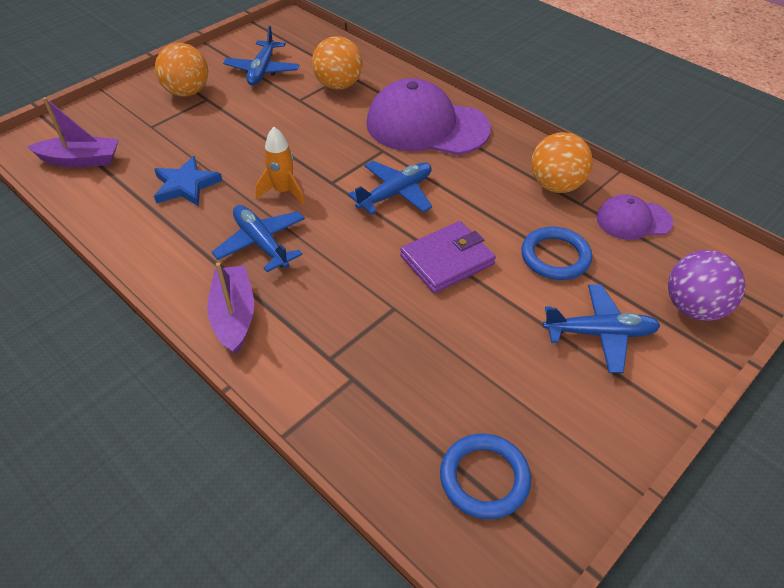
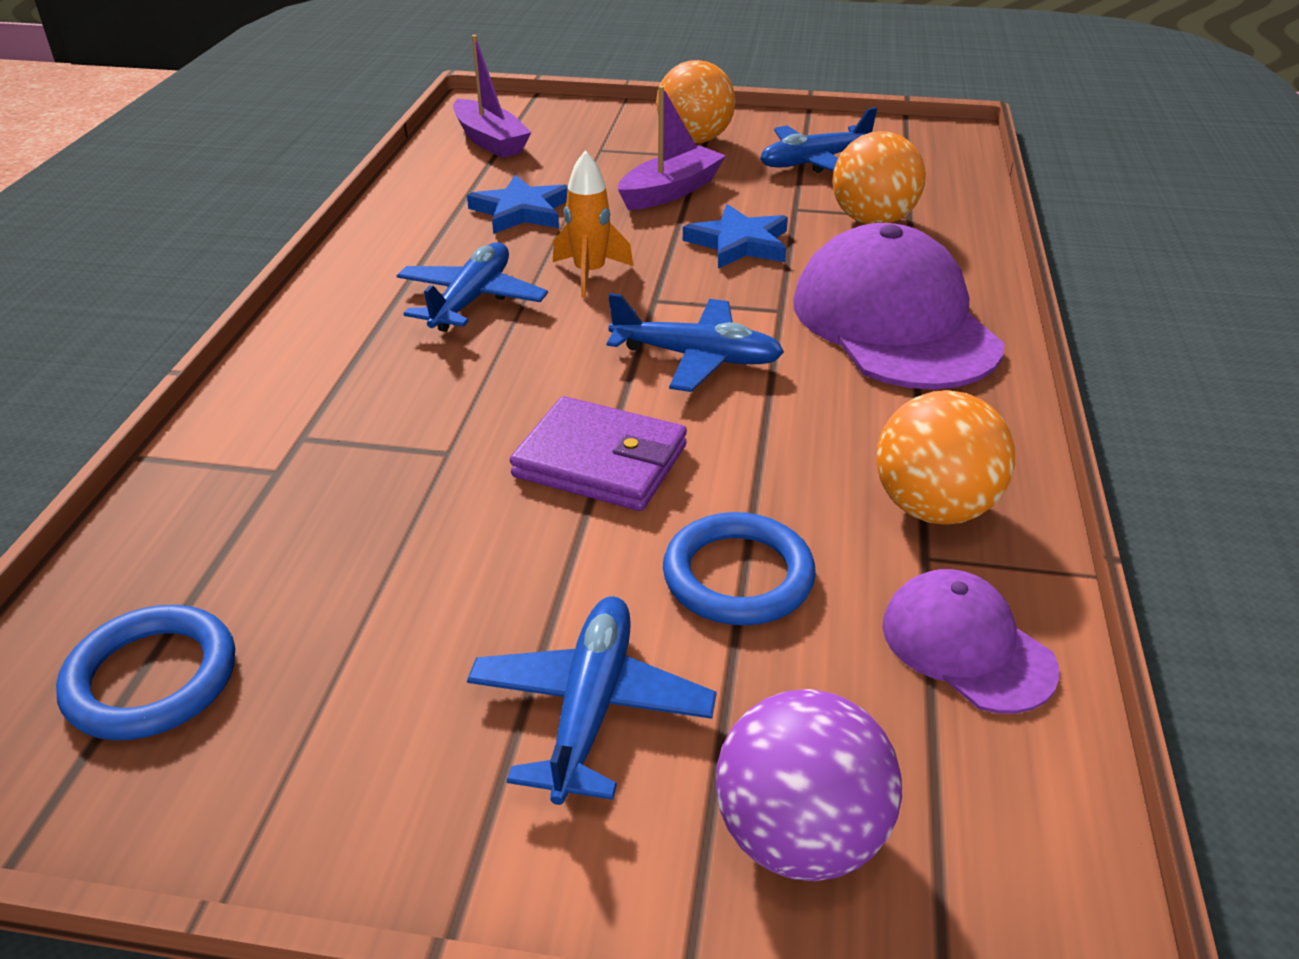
camera: 55 degrees right, 10 degrees down
purple boat [207,262,254,355] -> purple boat moved to [618,86,726,210]
blue plane [543,284,661,373] -> blue plane turned 135 degrees counterclockwise [467,597,717,805]
none -> blue star [683,204,788,269]

